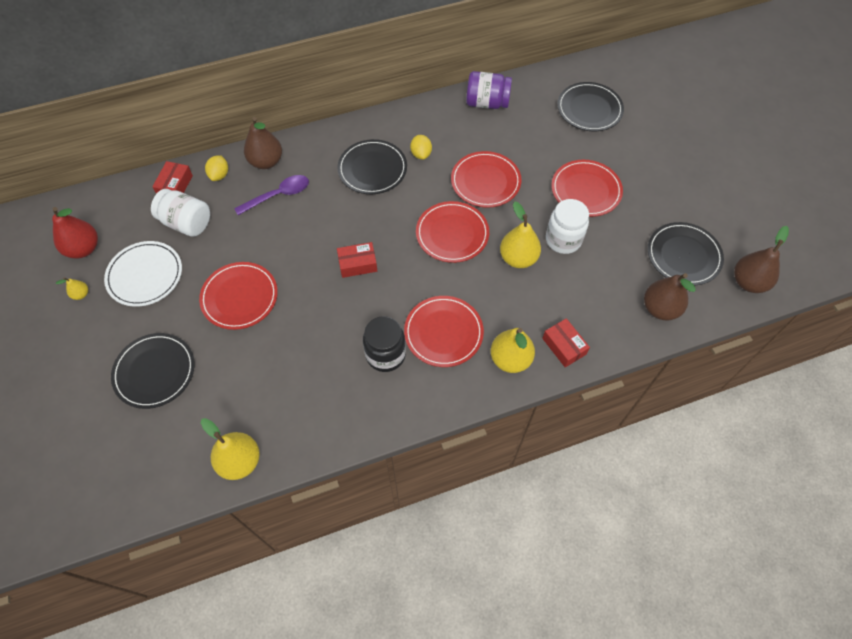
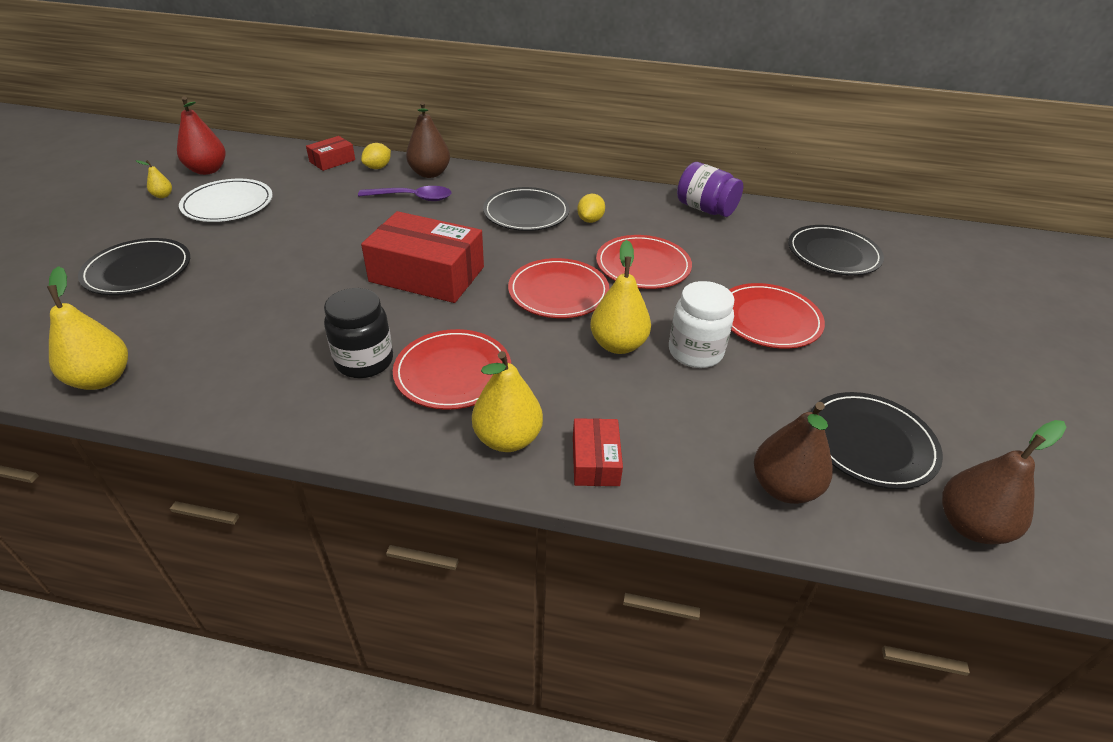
camera: 30 degrees right, 20 degrees down
white jar [151,189,210,237] -> none
red plate [199,262,278,330] -> none
red box [337,242,377,278] -> red box [361,211,484,303], size x2.03

